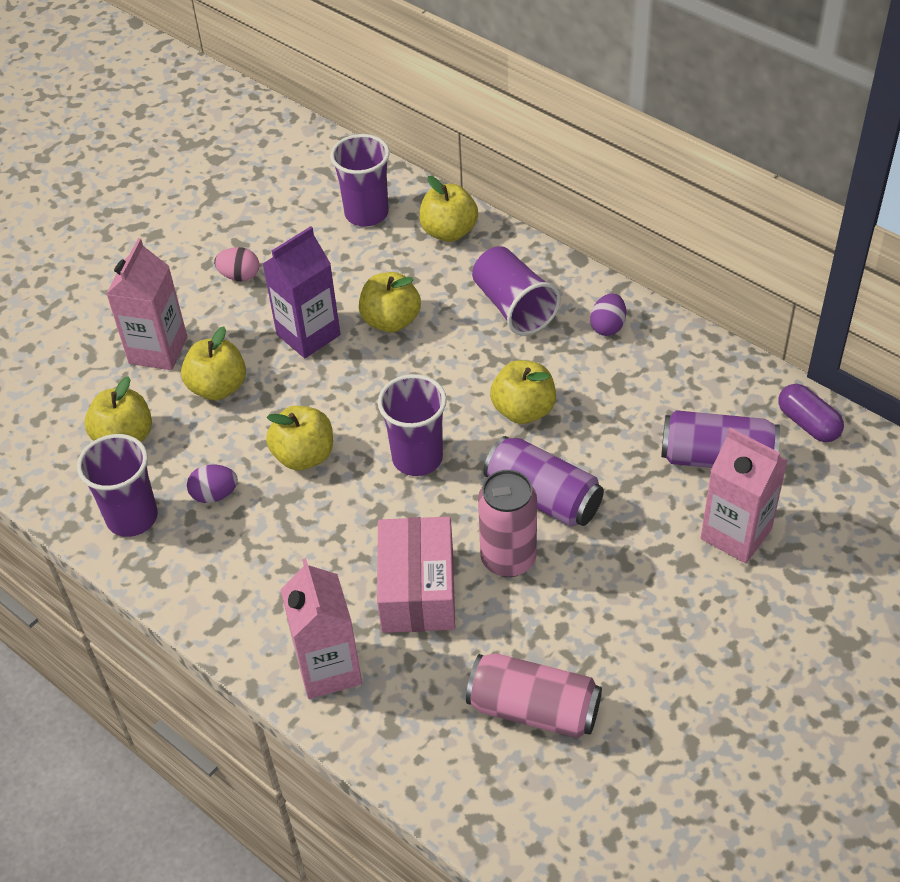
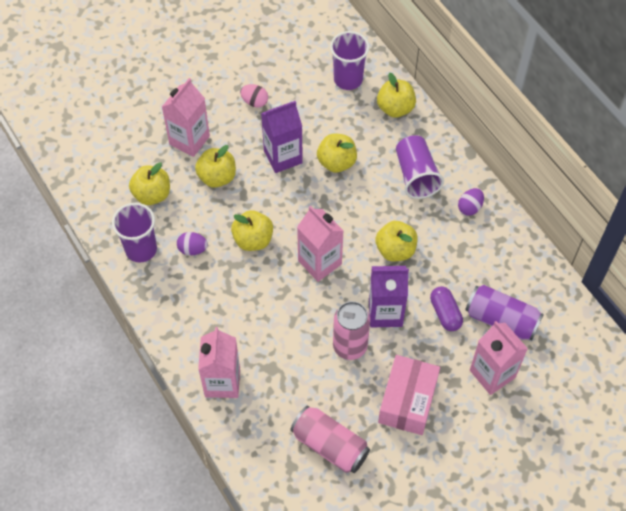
camera: 15 degrees right, 10 degrees up
pink box [377,517,455,633] -> pink box moved to [378,355,440,435]
purple cup [378,374,447,476] -> pink carton [297,205,344,282]
purple can [483,436,604,527] -> purple carton [369,266,409,327]
purple capsule [779,384,844,442] -> purple capsule moved to [430,286,463,331]

